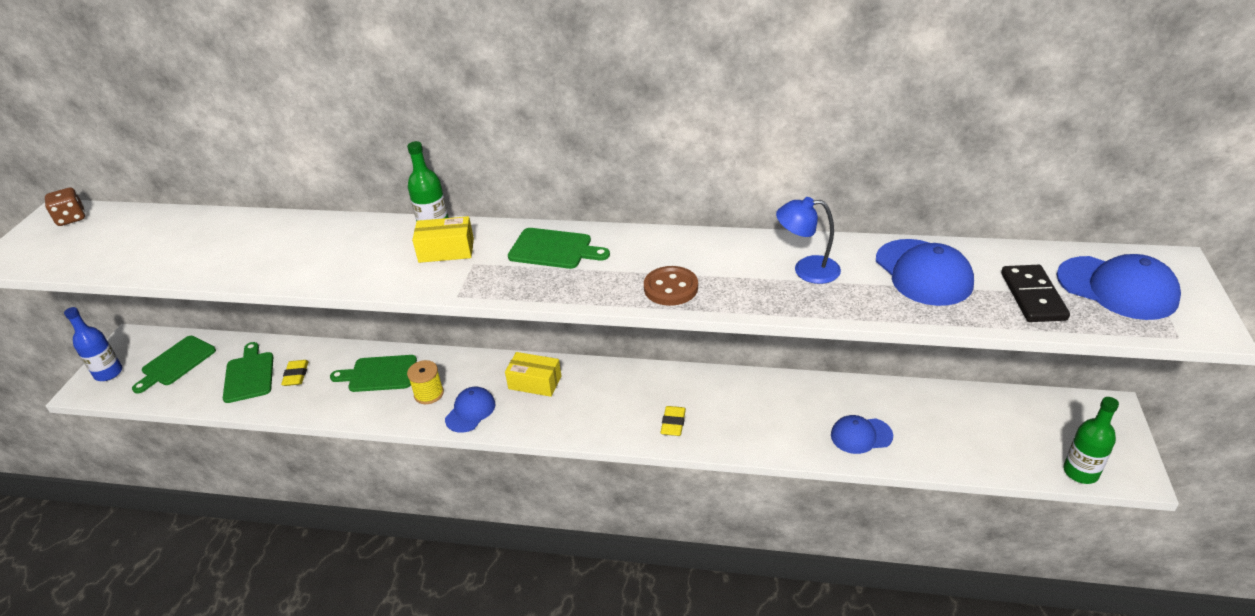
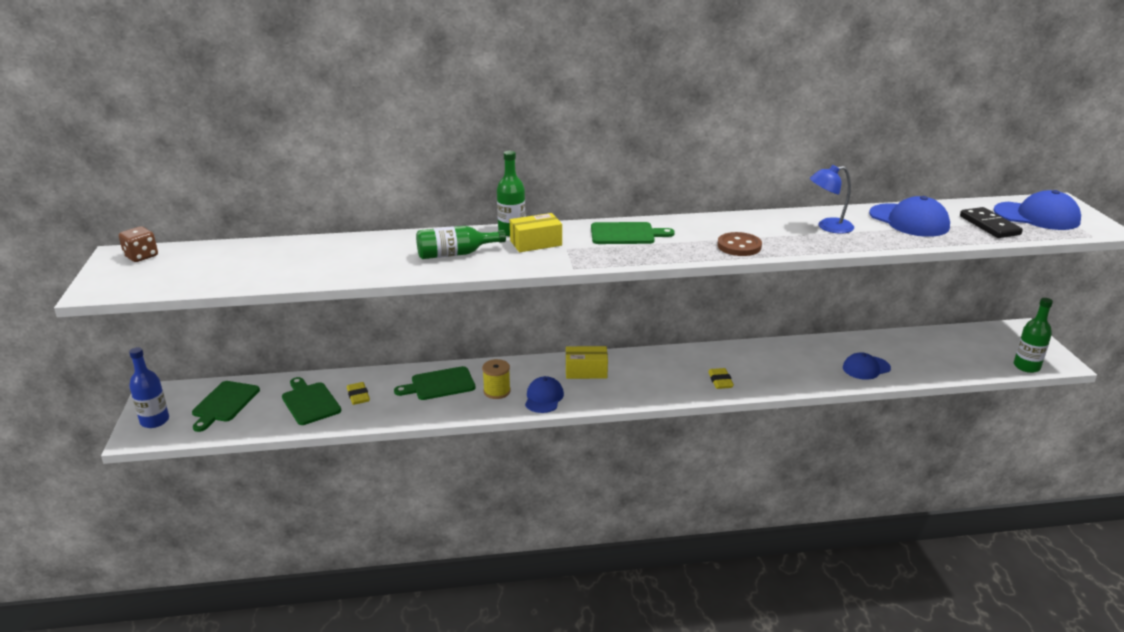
camera: 20 degrees left, 10 degrees down
none -> green bottle [416,226,506,259]

